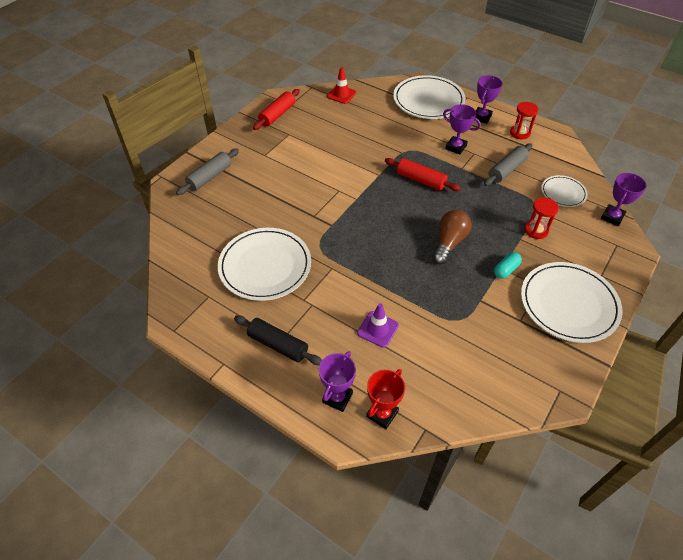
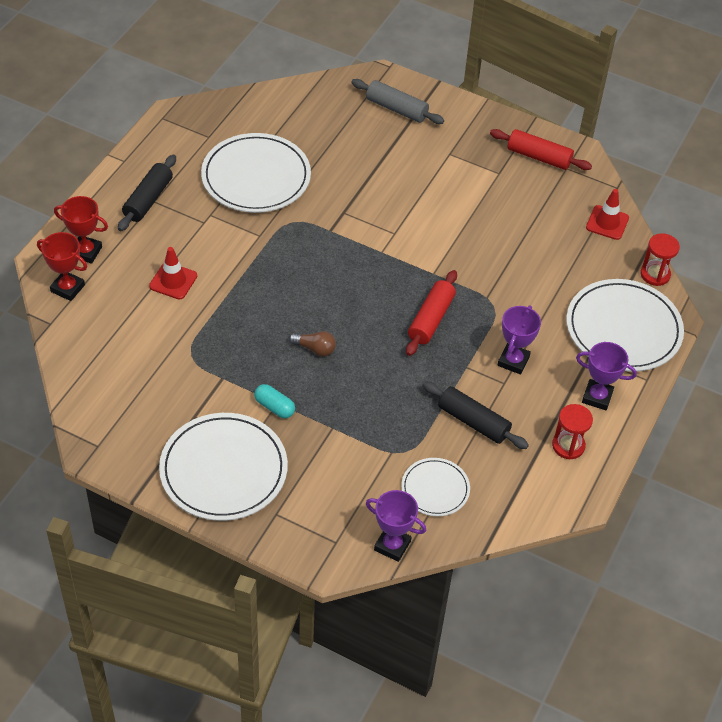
camera: 80 degrees right, 0 degrees up
purple trophy [319,351,356,412] -> red trophy [54,196,108,264]
purple traffic cone [357,303,399,348] -> red traffic cone [149,247,197,300]
brown light bulb [433,210,472,264] -> brown light bulb [289,331,336,356], size x0.60
grey rolling pin [484,143,532,186] -> black rolling pin [422,381,529,449]
red hourglass [525,197,559,239] -> red hourglass moved to [640,233,680,286]

